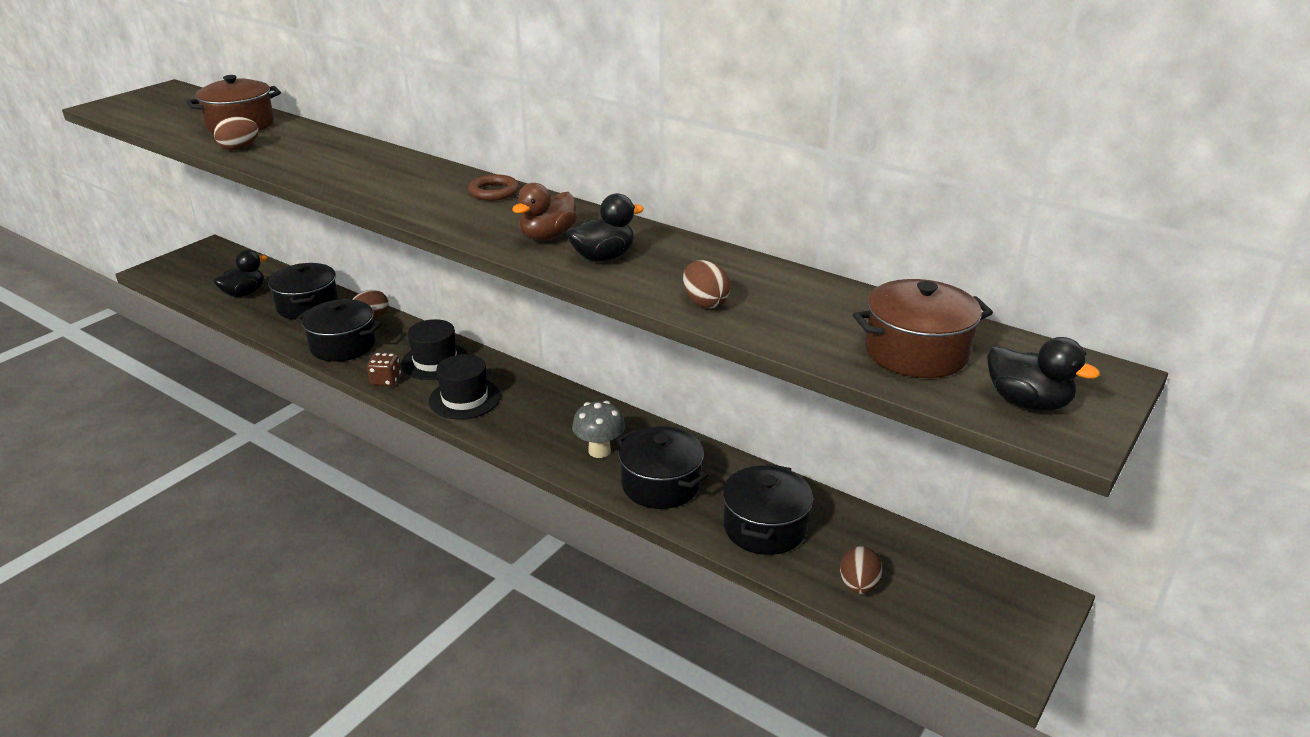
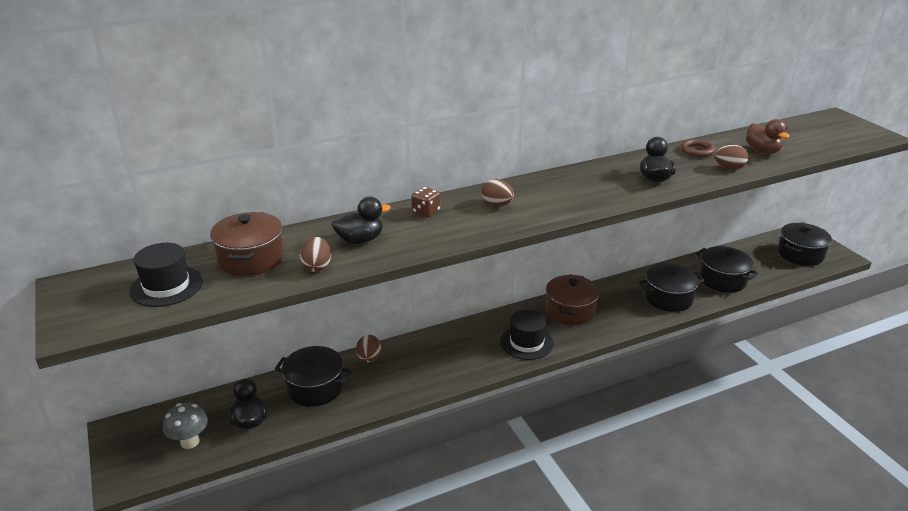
camera: 60 degrees left, 0 degrees up
black pot [296,299,382,362] -> black pot moved to [778,223,832,266]
brown dice [367,352,401,386] -> brown dice moved to [411,187,440,218]
black hat [401,319,468,380] -> black hat moved to [129,243,203,307]
brown ring [468,174,519,201] -> brown ring moved to [680,139,716,157]
brown duck [512,183,577,241] -> brown duck moved to [746,119,790,154]
grey mushroom [572,401,625,458] -> grey mushroom moved to [163,403,208,449]
brown egg [840,546,882,594] -> brown egg moved to [481,179,514,206]
brown pot [853,279,993,378] -> brown pot moved to [546,274,599,325]
black duck [987,337,1100,411] -> black duck moved to [332,197,391,244]

